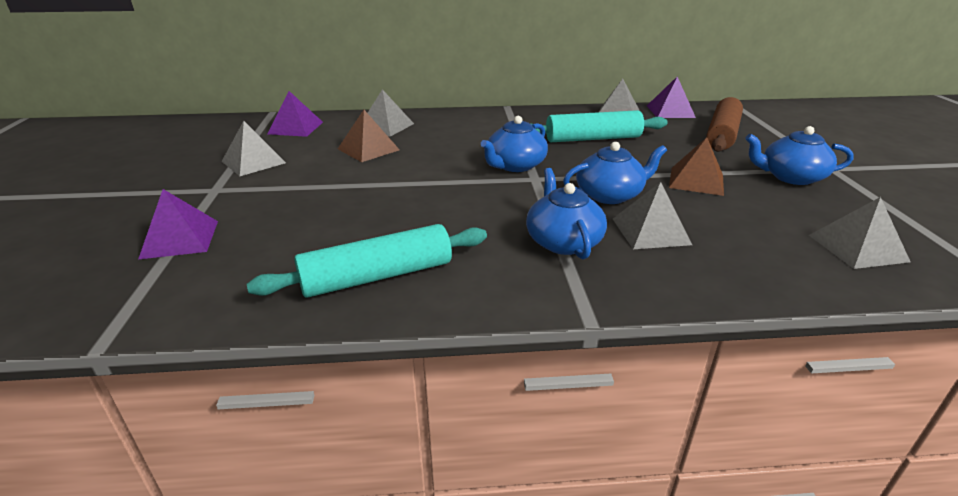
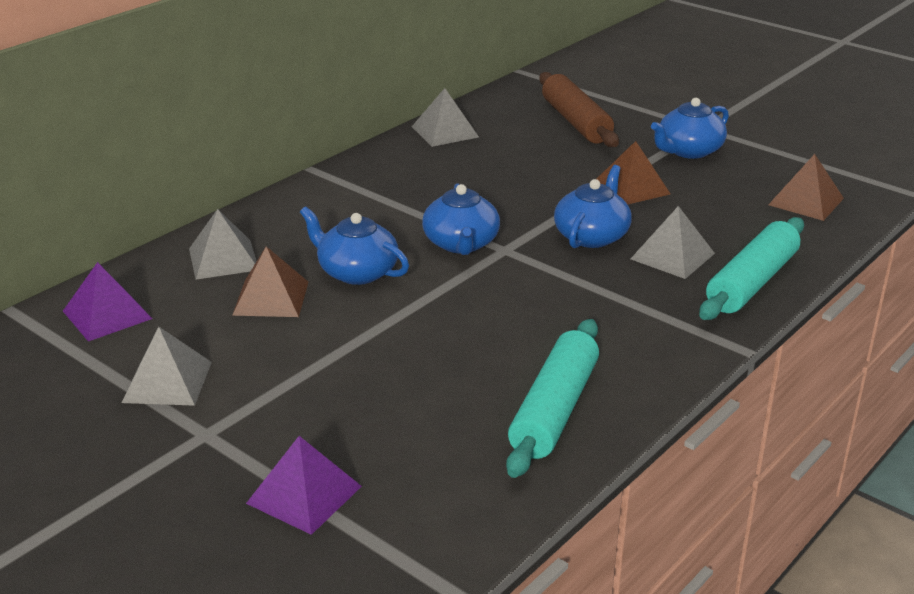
camera: 45 degrees left, 0 degrees up
blue teapot [526,168,607,259] -> blue teapot moved to [300,206,409,285]
turquoise rolling pin [530,110,668,142] -> turquoise rolling pin moved to [699,217,804,320]
purple pyramid [647,77,696,118] -> none
grey pyramid [809,197,911,269] -> brown pyramid [768,154,844,221]

